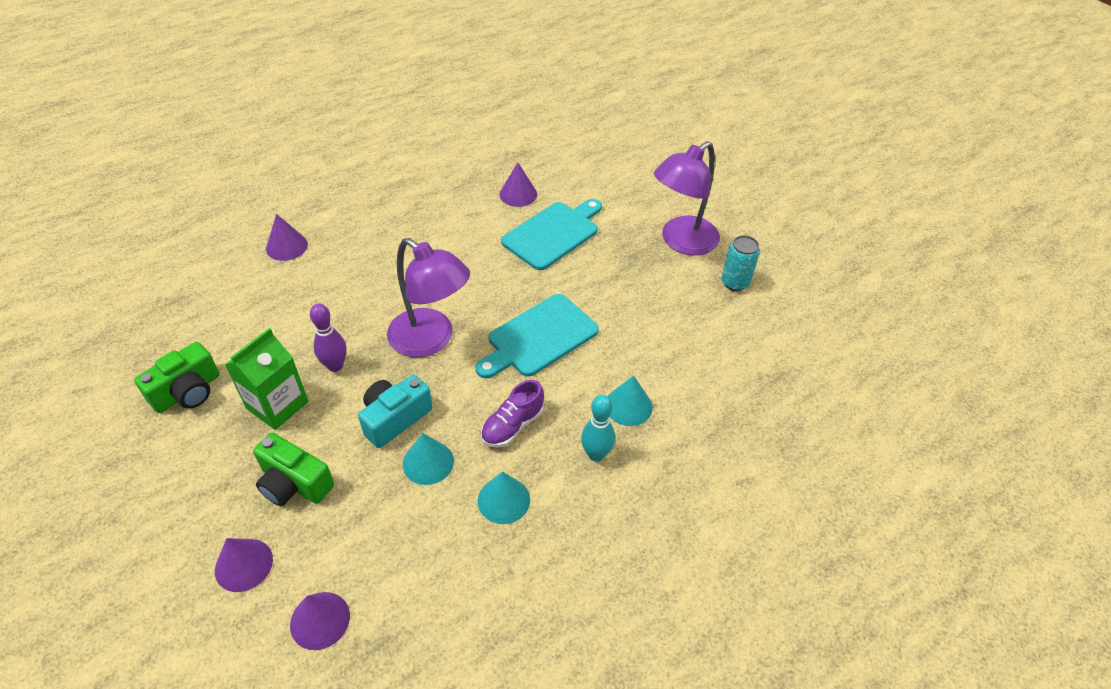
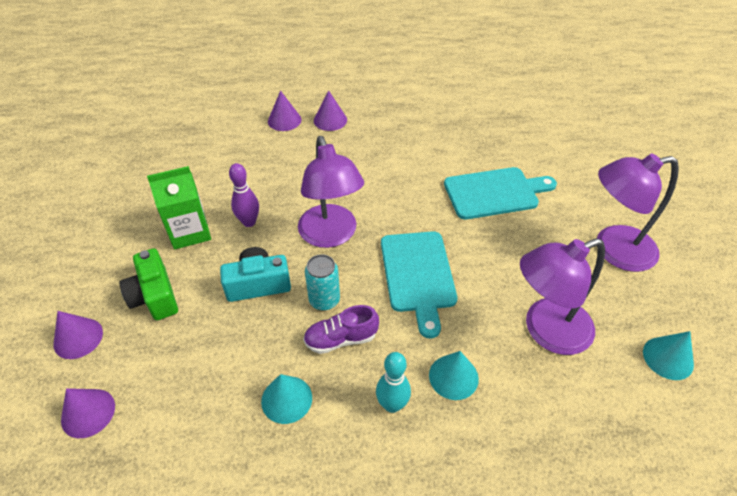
camera: 35 degrees right, 0 degrees up
green camera [134,342,220,413] -> none
turquoise cone [403,433,454,485] -> turquoise cone moved to [643,331,694,380]
turquoise cutting board [476,294,599,379] -> turquoise cutting board turned 90 degrees counterclockwise [381,231,457,338]
purple cone [500,163,537,207] -> purple cone moved to [314,90,347,131]
turquoise can [721,235,760,291] -> turquoise can moved to [305,254,340,311]
none -> purple lamp [520,238,605,355]

